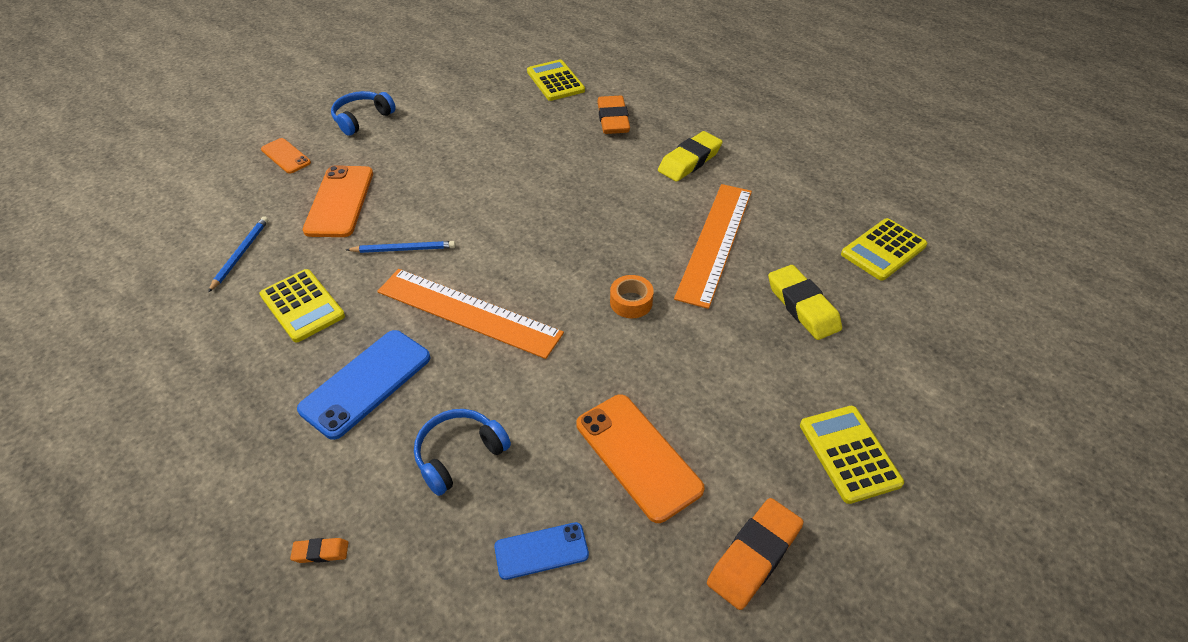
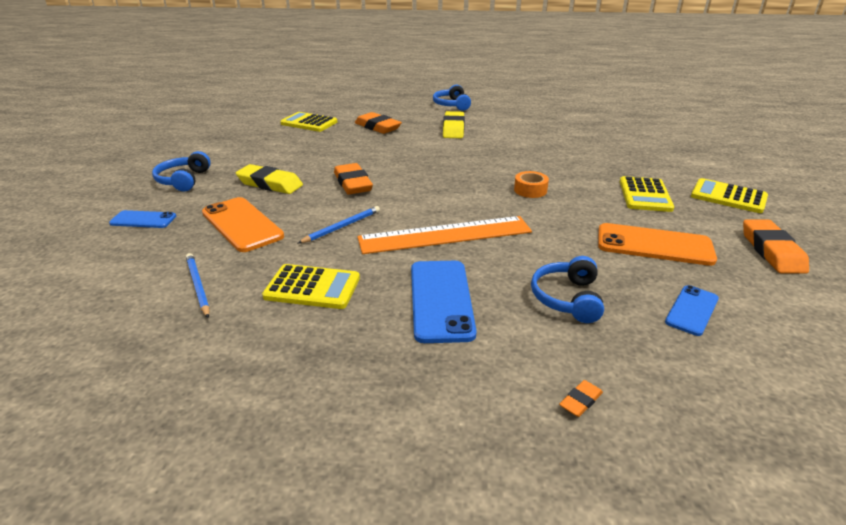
camera: 40 degrees left, 15 degrees down
orange phone [261,138,311,174] -> blue phone [109,210,176,228]
orange ruler [674,184,752,309] -> none
yellow eraser [768,265,842,340] -> yellow eraser moved to [236,164,303,194]
yellow calculator [841,218,928,281] -> yellow calculator moved to [620,176,674,212]
none -> orange eraser [334,163,373,195]
none -> blue headphones [433,85,471,111]

